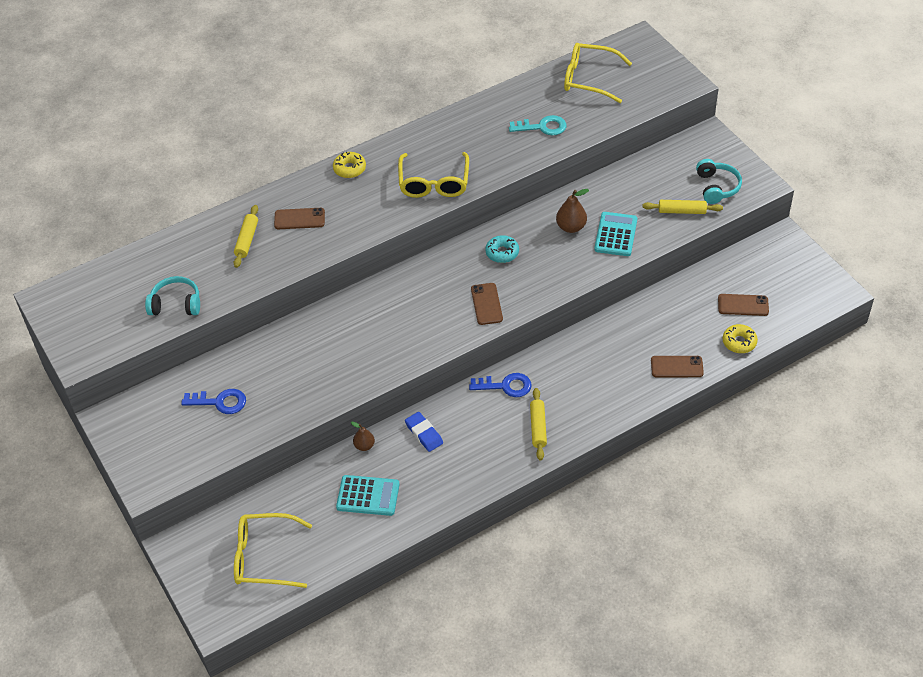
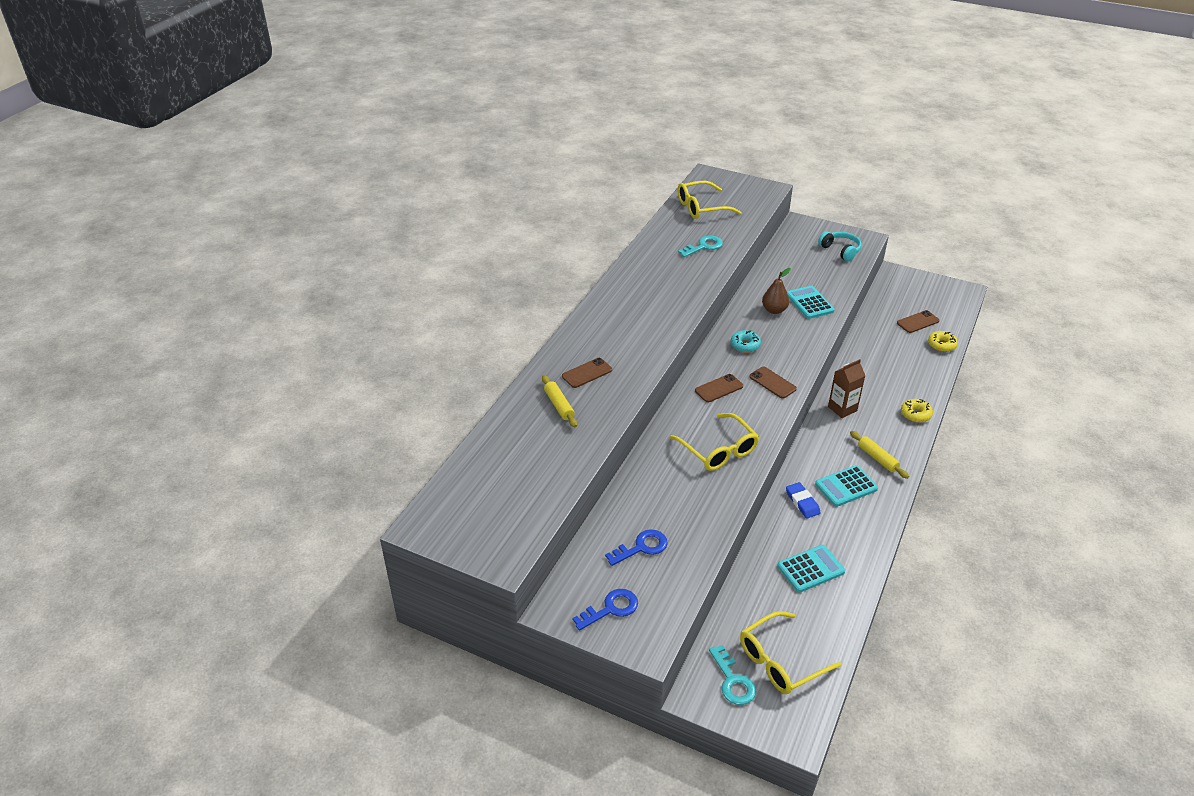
camera: 35 degrees left, 10 degrees down
turquoise headphones [145,276,200,315] -> none
yellow donut [333,152,366,178] -> yellow donut moved to [901,399,933,423]
brown pear [351,422,375,451] -> none
yellow glasses [398,152,469,198] -> yellow glasses moved to [670,413,759,471]
blue eraser [405,412,443,452] -> blue eraser turned 45 degrees clockwise [786,482,821,519]
blue key [469,373,532,397] -> blue key moved to [573,589,638,631]
yellow rolling pin [643,200,723,214] -> none
brown phone [651,356,704,377] -> brown phone moved to [695,374,743,402]
none -> turquoise key [709,645,756,705]
none -> turquoise calculator [815,465,878,507]
none -> brown carton [828,359,865,418]

